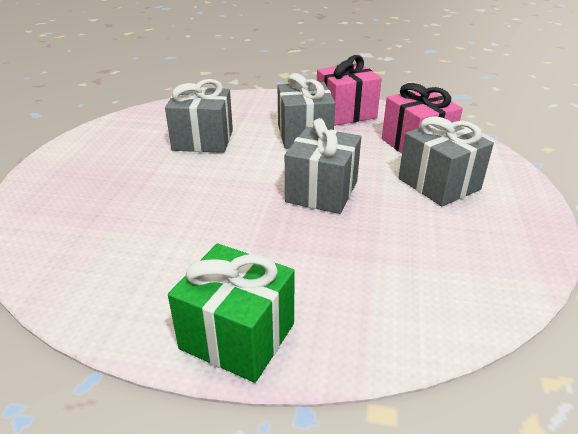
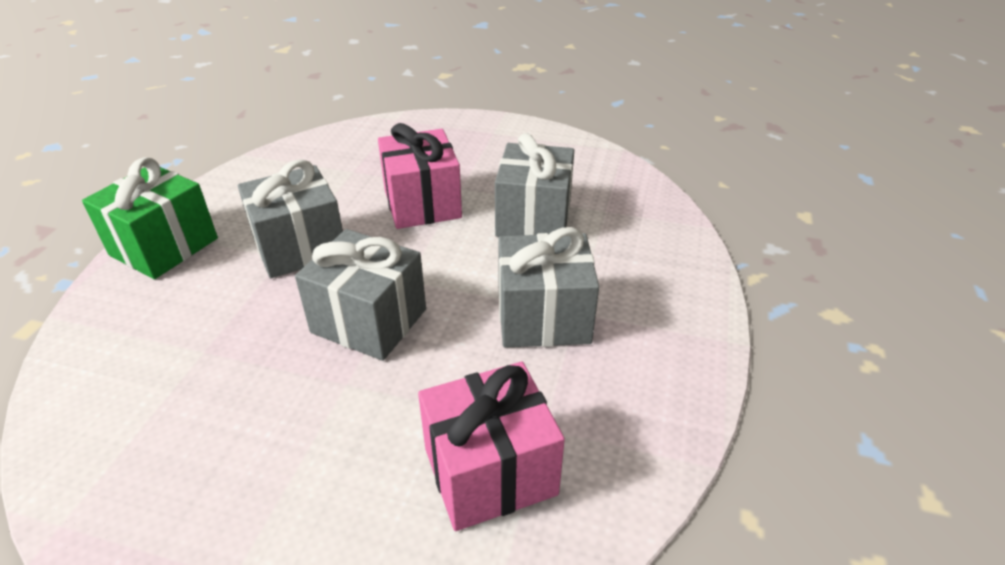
camera: 95 degrees right, 5 degrees up
pink gift [317,55,382,126] -> pink gift moved to [378,123,462,229]
grey gift [398,116,494,206] -> grey gift moved to [238,159,343,278]

